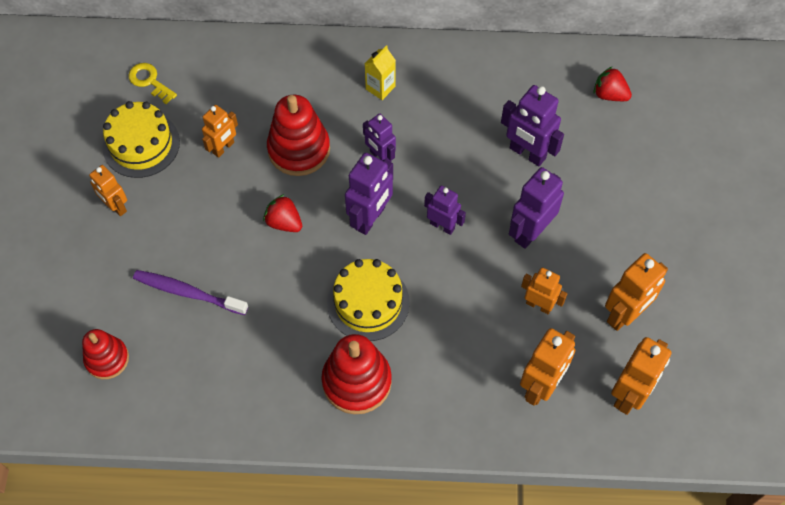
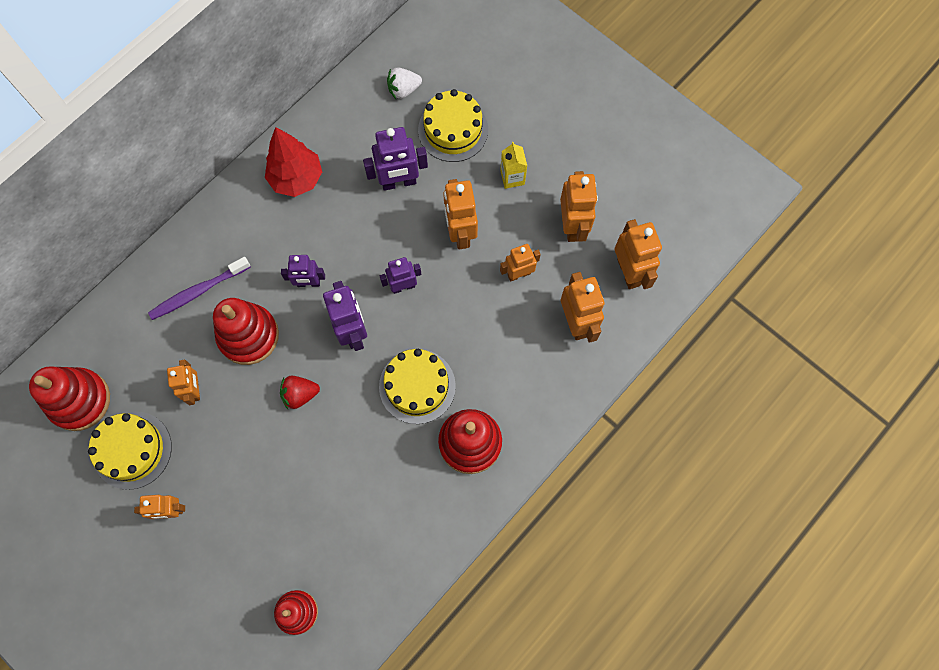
camera: 50 degrees left, 10 degrees up
yellow key [128,63,177,104] -> red stacking toy [29,366,110,431]
purple toothbrush [133,270,248,315] -> purple toothbrush moved to [148,257,250,320]
yellow carton [365,45,396,100] -> yellow carton moved to [500,142,527,189]
purple robot [509,167,564,249] -> orange robot [443,179,478,249]
red strawberry [594,66,632,101] -> white strawberry [387,67,422,99]
none -> red tree [265,127,322,197]
none -> yellow cake [418,89,488,162]

